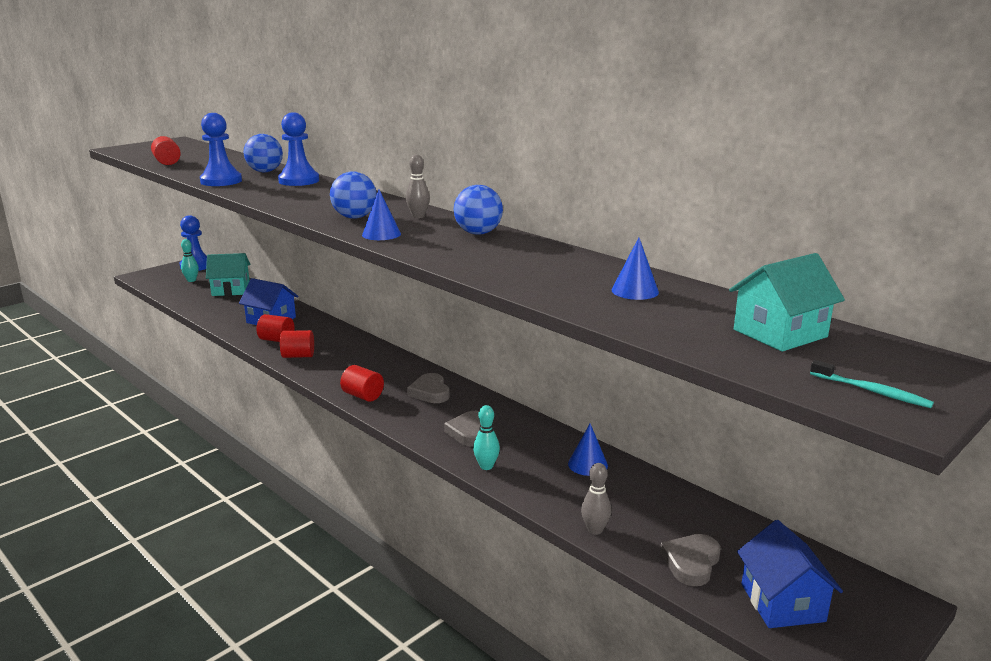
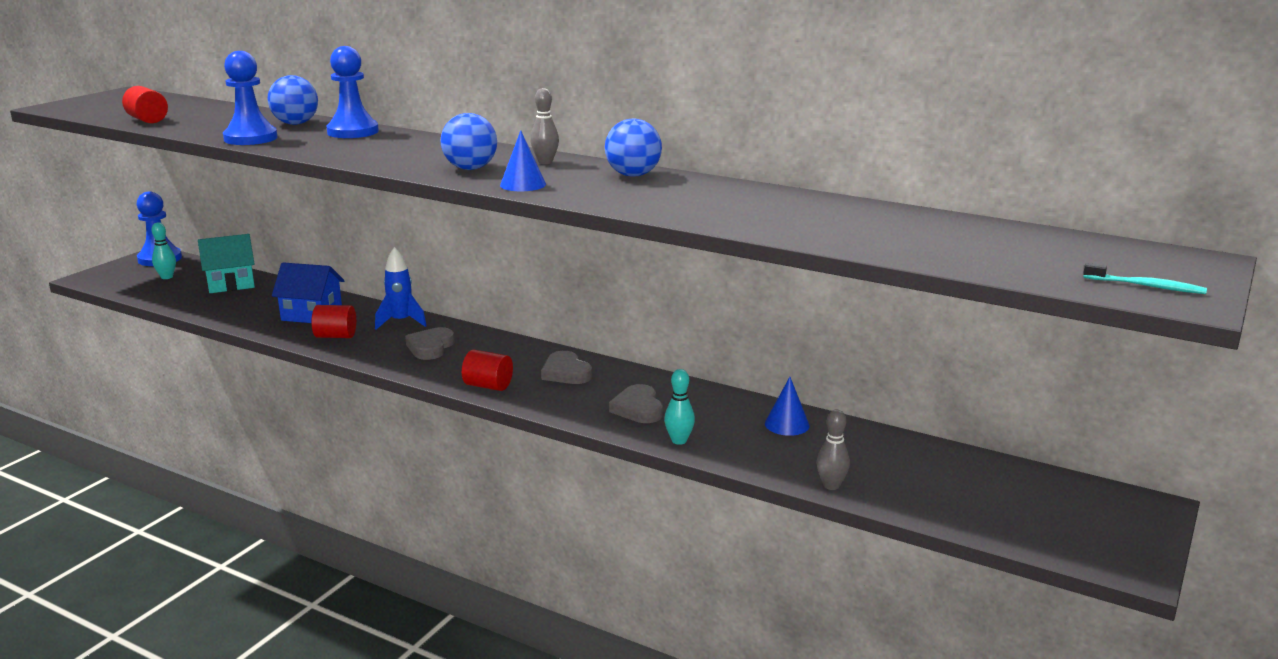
camera: 15 degrees left, 0 degrees up
red cylinder [280,330,314,358] -> none
blue cone [612,237,659,300] -> none
grey heart [660,534,721,586] -> grey heart moved to [405,327,454,360]
turquoise house [729,253,845,352] -> none
blue house [737,520,843,628] -> none
none -> blue rocket [375,247,427,330]

